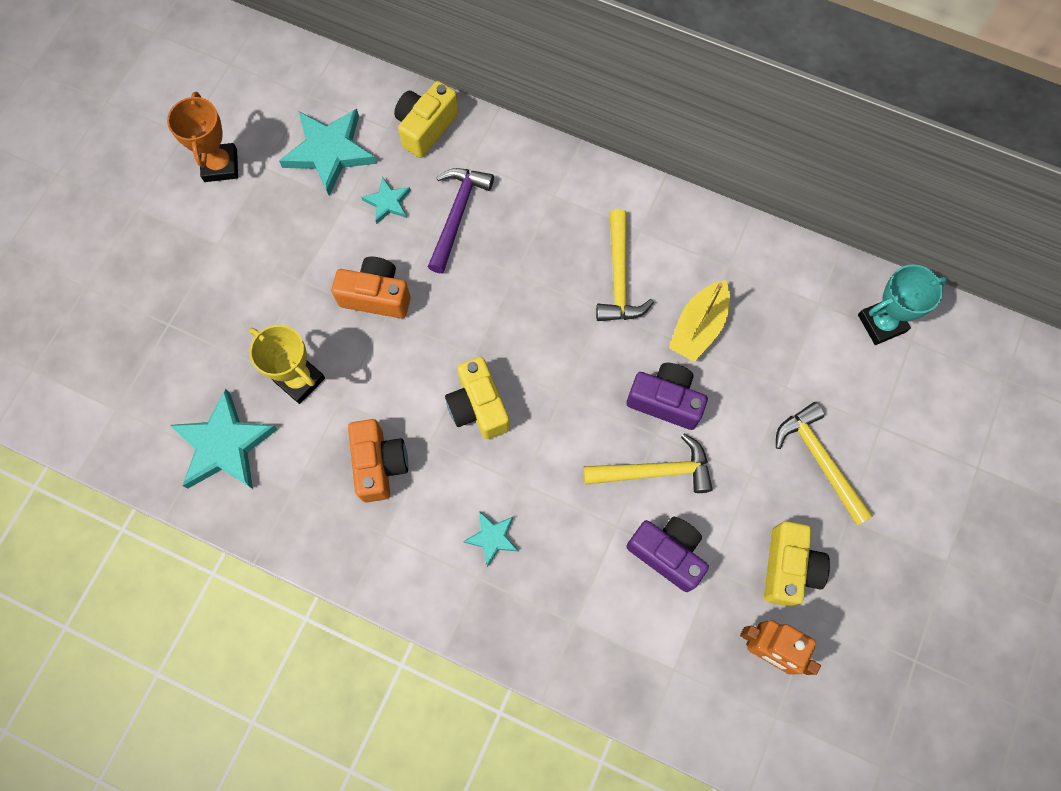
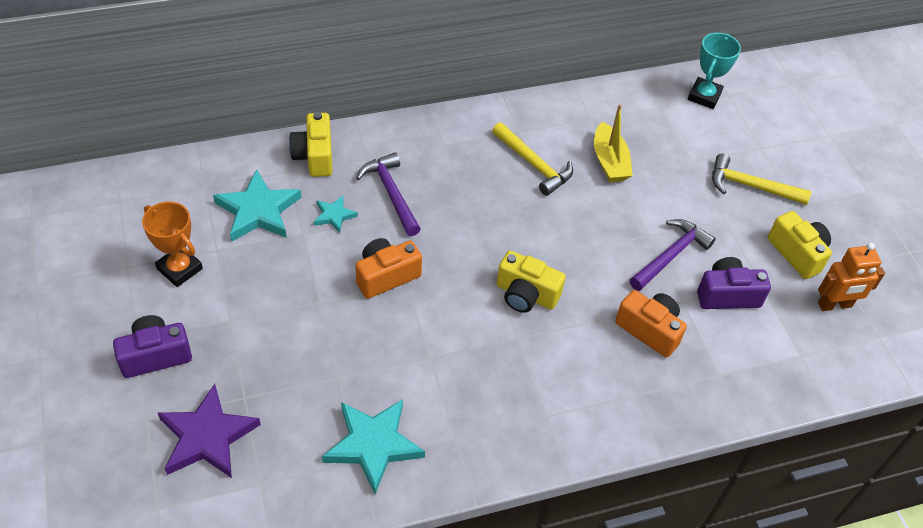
camera: 45 degrees left, 20 degrees down
yellow trophy [249,325,325,404] -> none
orange camera [348,419,408,503] -> orange camera moved to [615,290,687,357]
turquoise star [463,512,518,567] -> none
yellow hammer [583,434,713,493] -> purple hammer [630,219,716,291]
purple camera [626,363,708,430] -> purple camera moved to [113,315,192,378]
none -> purple star [158,384,261,478]

